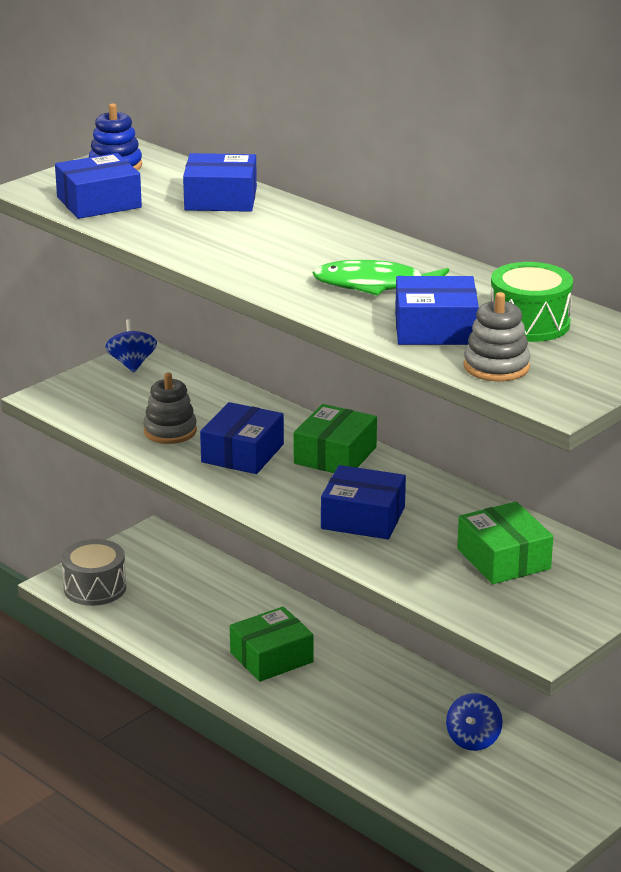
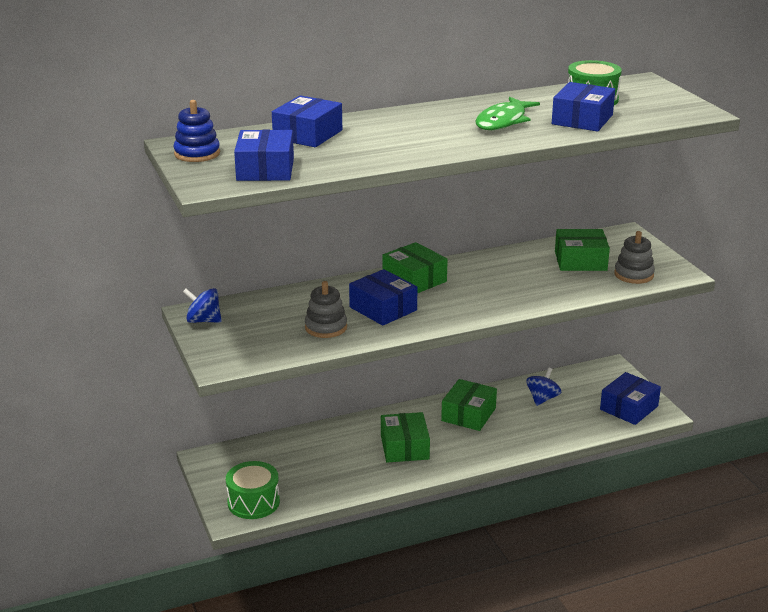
camera: 65 degrees left, 0 degrees up
grey drum [61,539,126,606] -> green drum [226,461,280,519]
blue box [321,465,406,539] -> blue box moved to [600,372,661,425]
blue spinning top [446,693,503,751] -> blue spinning top turned 105 degrees counterclockwise [526,368,561,406]
grey stacking toy [464,292,530,381] -> grey stacking toy moved to [614,231,655,284]
none -> green box [441,379,497,431]

